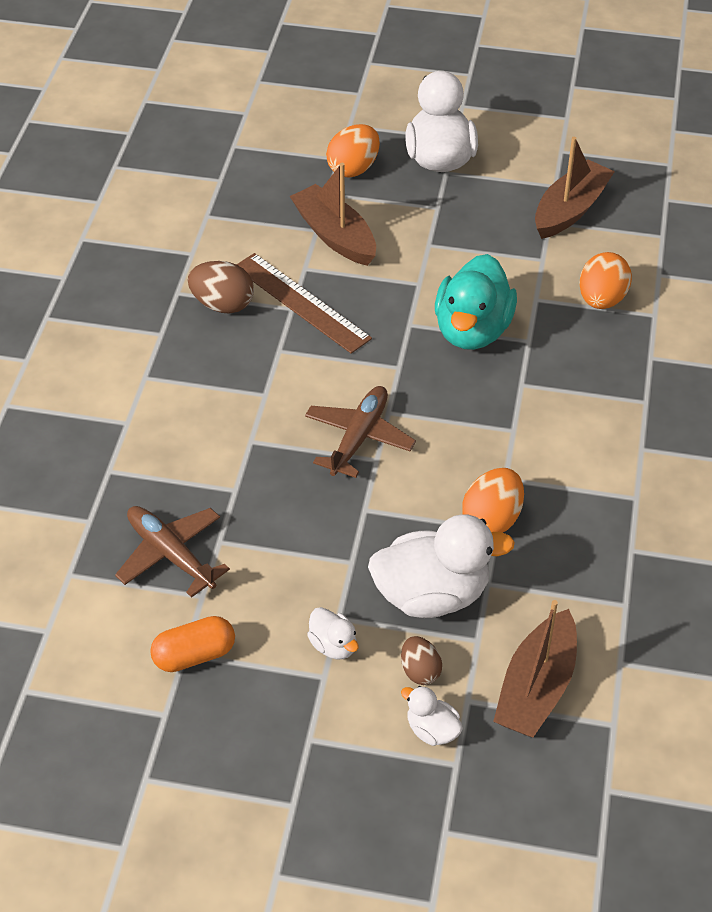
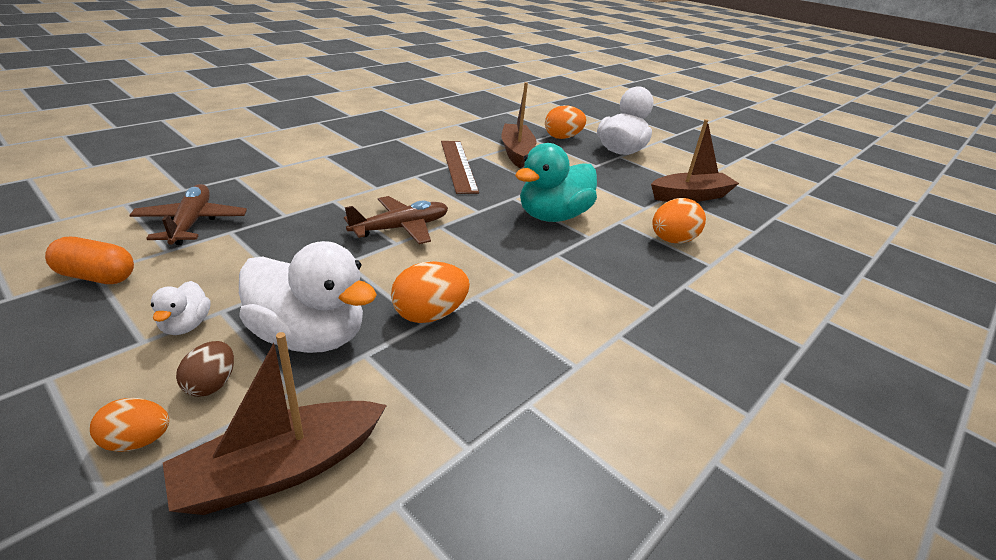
camera: 30 degrees right, 15 degrees down
brown egg [188,261,254,313] -> none
white duck [401,686,463,746] -> orange egg [90,398,169,452]

